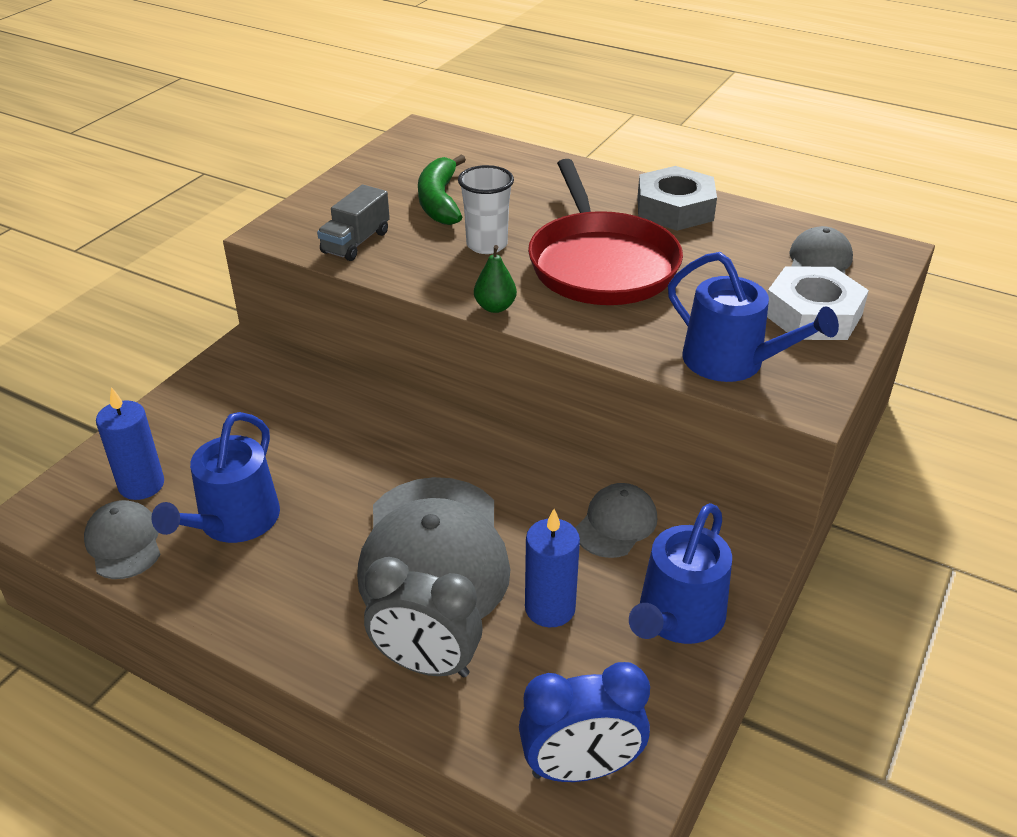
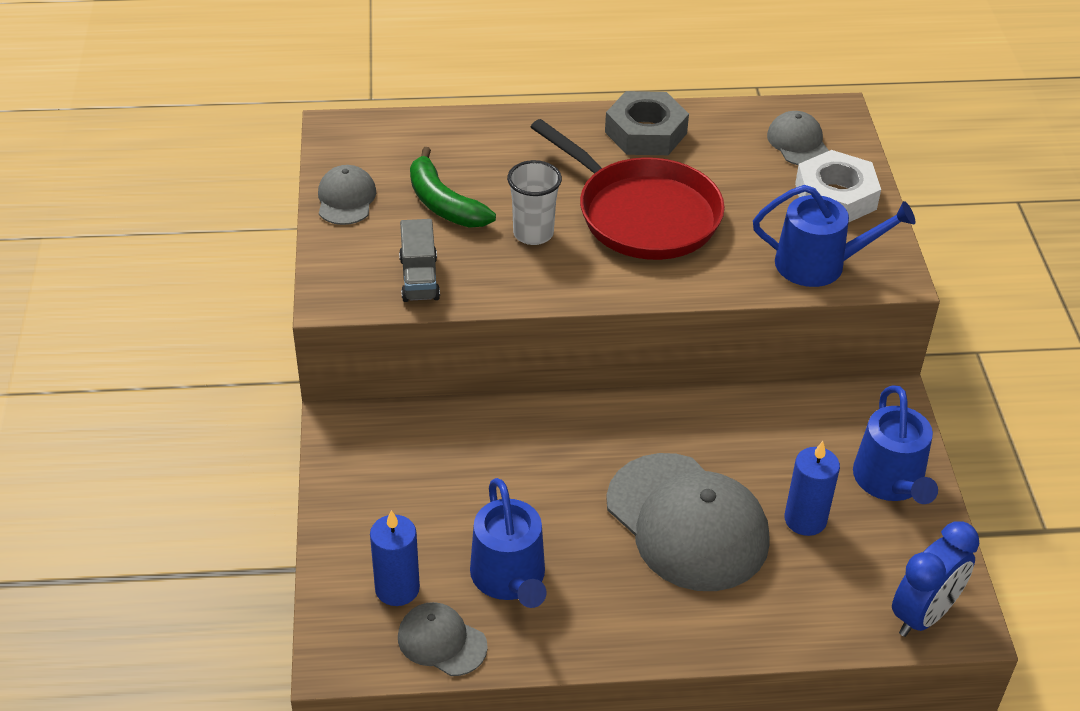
camera: 35 degrees left, 5 degrees up
grey clock [364,557,483,677] -> none
green pear [474,245,517,313] -> none
grey cap [575,483,657,558] -> grey cap moved to [318,165,376,225]

